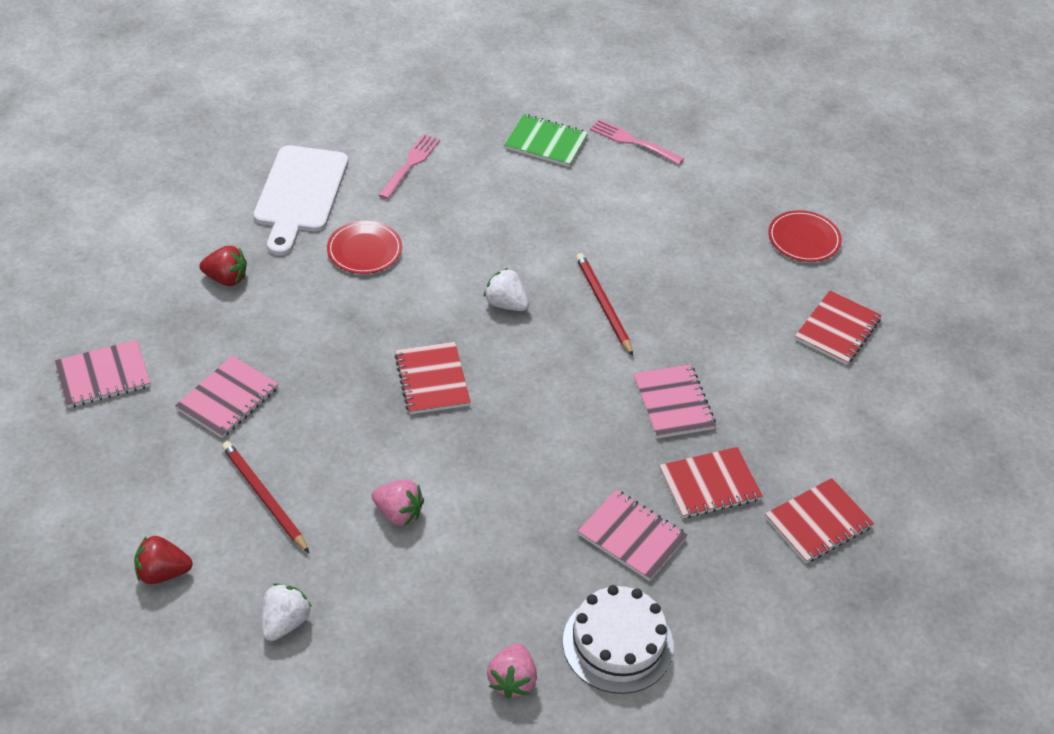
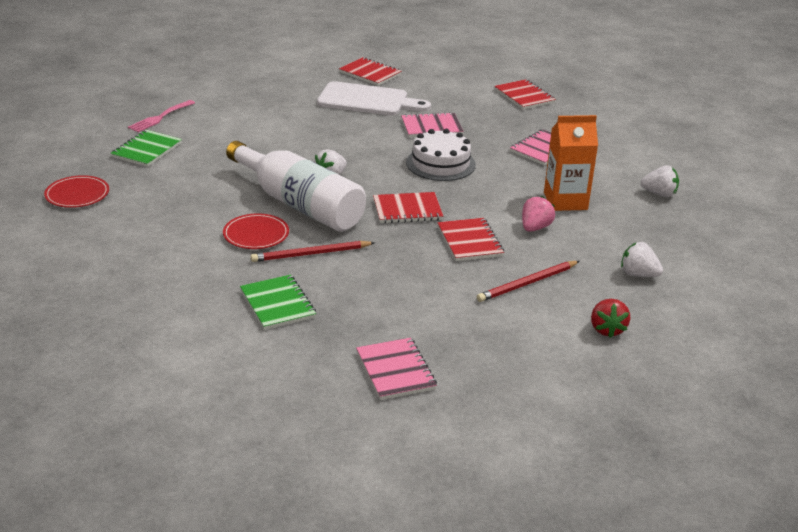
camera: 85 degrees left, 15 degrees down
pink notebook [175,356,278,438] -> none
red strawberry [200,246,247,286] -> green notebook [240,275,316,330]
white cutting board [254,145,348,255] -> white cutting board moved to [317,81,431,116]
pink fork [378,134,440,199] -> none
pink strawberry [487,643,537,699] -> white strawberry [641,165,679,197]
white cake [563,585,674,694] -> white cake moved to [406,129,476,181]
red pencil [576,253,633,356] -> red pencil moved to [251,241,375,262]
red notebook [659,447,763,518] -> red notebook moved to [438,218,504,261]
red plate [768,210,842,262] -> red plate moved to [44,175,109,208]
none -> white bottle [226,141,366,232]
none -> orange carton [544,115,598,211]

